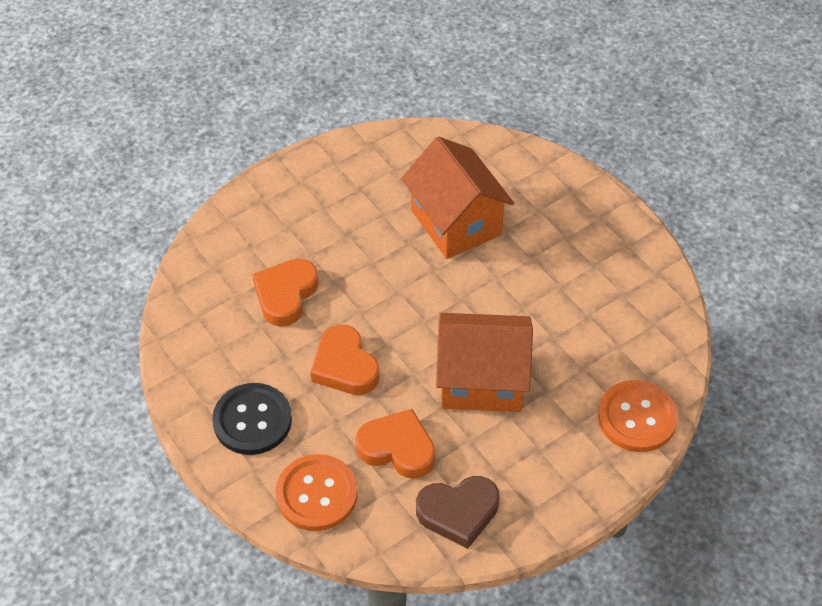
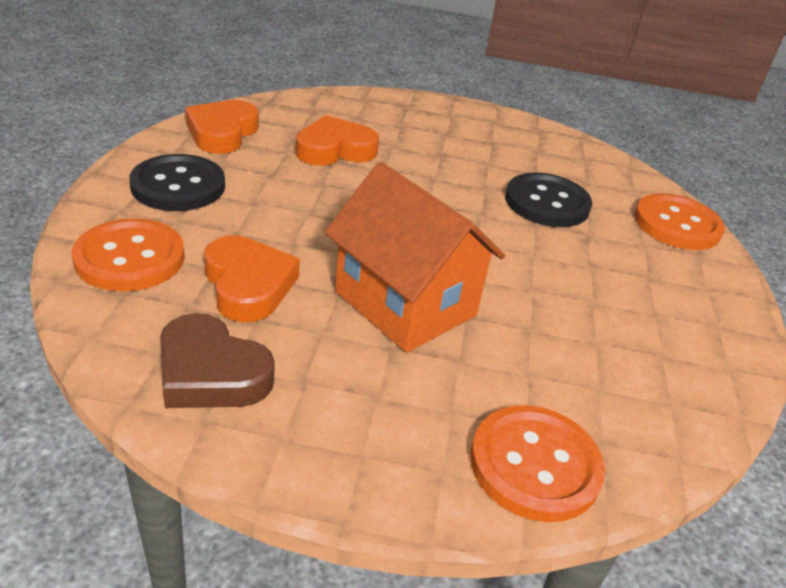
camera: 40 degrees right, 15 degrees down
orange heart [310,325,380,395] -> orange heart moved to [185,100,259,154]
orange house [401,137,514,259] -> black button [505,173,592,227]
none -> orange button [634,193,725,250]

